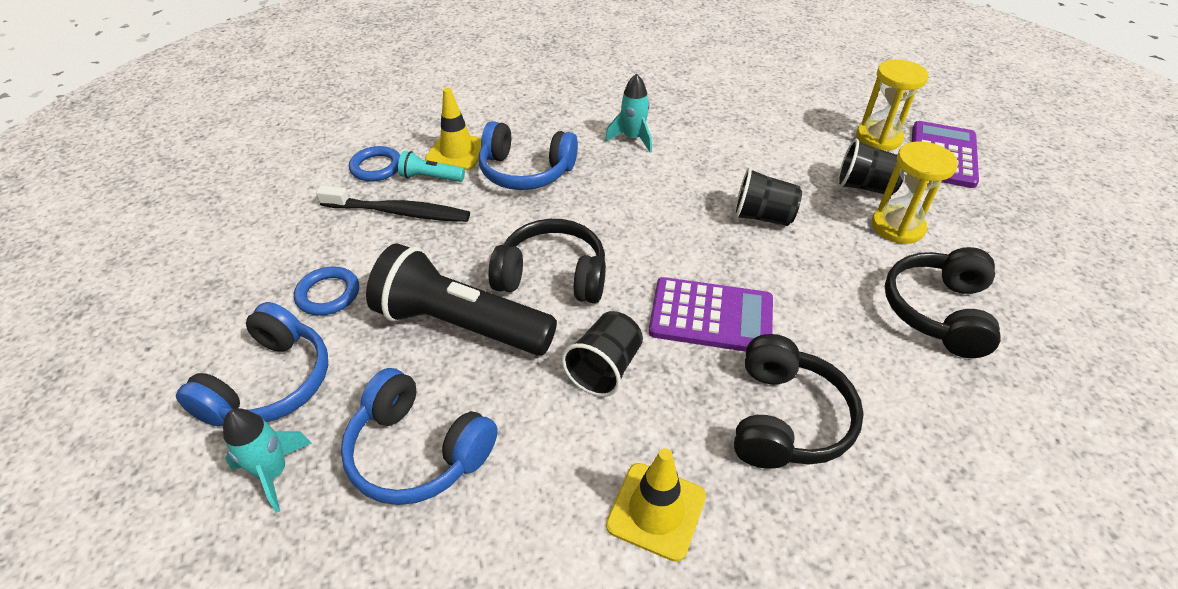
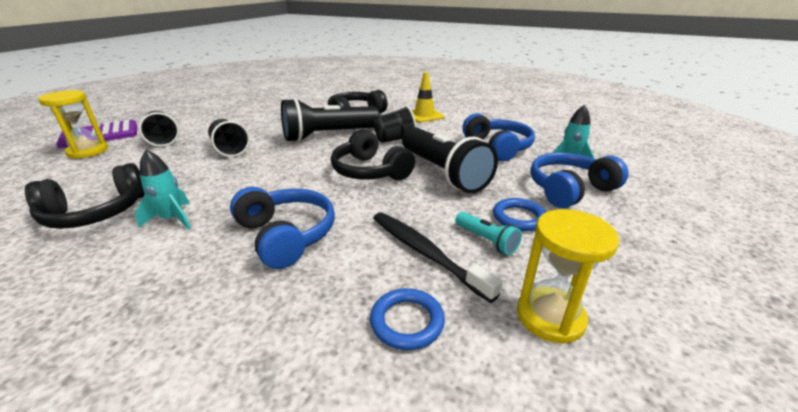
camera: 140 degrees left, 15 degrees down
turquoise flashlight [398,151,465,182] -> turquoise flashlight moved to [455,212,522,255]
yellow traffic cone [425,88,482,170] -> none
purple calculator [649,277,773,352] -> black flashlight [281,98,380,142]
yellow hourglass [872,141,958,244] -> yellow hourglass moved to [517,209,620,344]
black headphones [885,247,1001,358] -> black headphones moved to [25,163,145,229]

